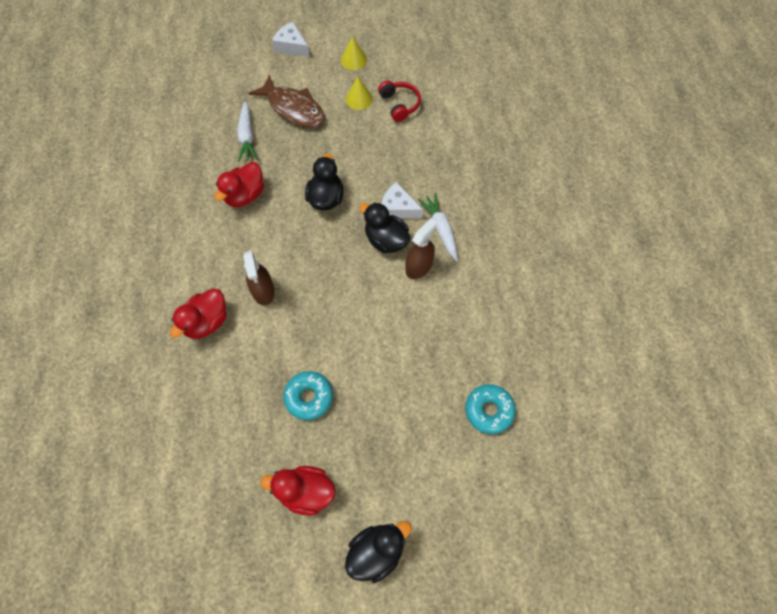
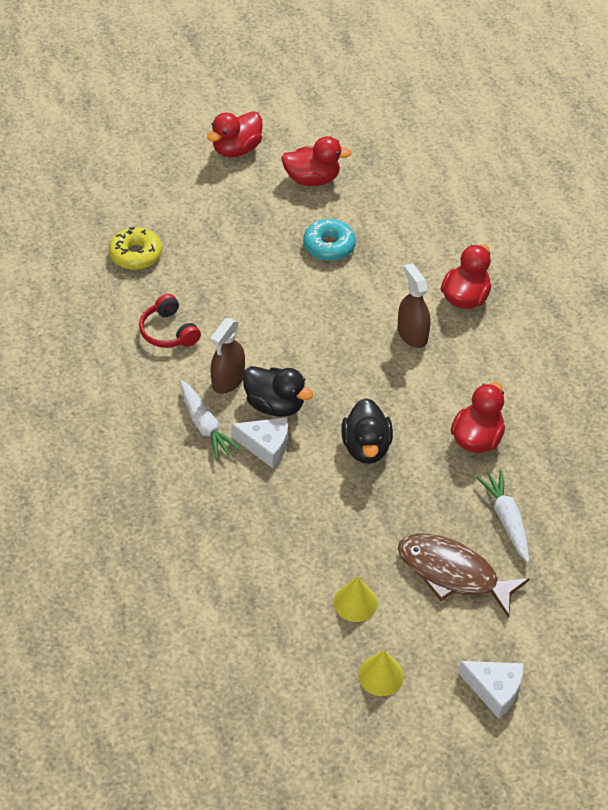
camera: 170 degrees right, 15 degrees down
black duck [345,521,412,583] -> red duck [207,111,263,158]
red headphones [378,81,421,122] -> red headphones moved to [139,294,201,348]
turquoise donut [465,384,516,434] -> yellow donut [109,227,162,270]

